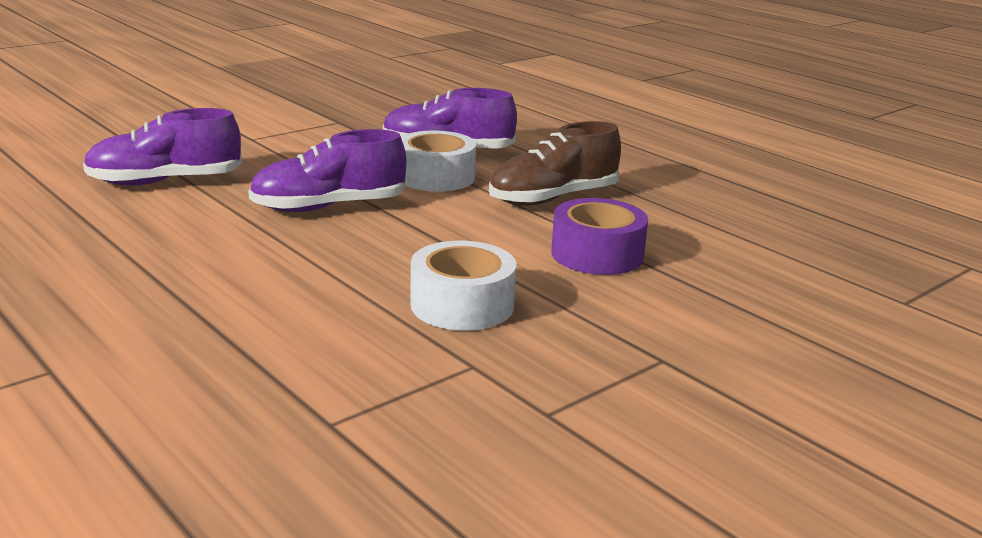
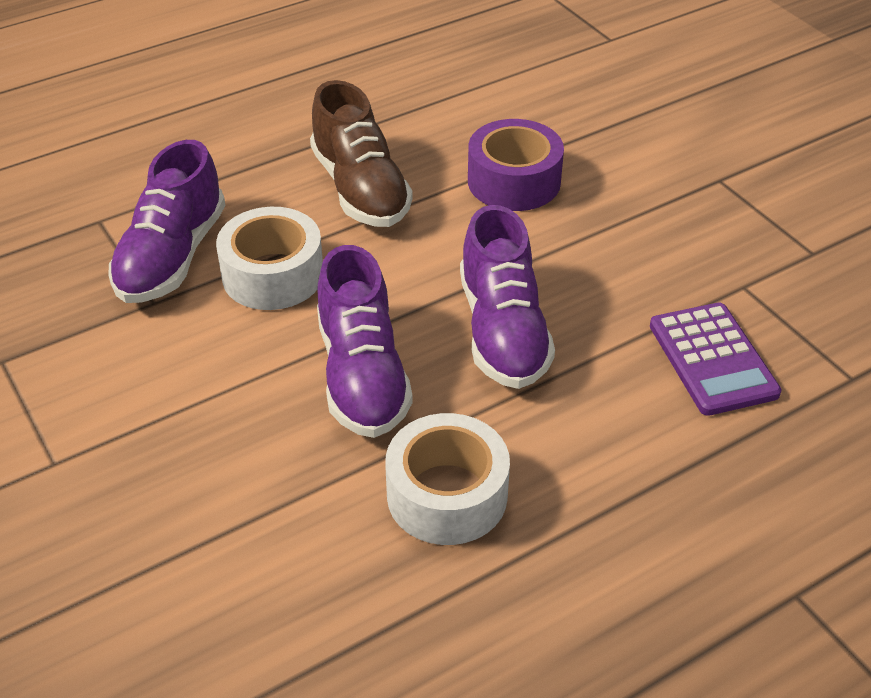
camera: 80 degrees left, 20 degrees up
purple shoe [83,108,242,186] -> purple shoe moved to [460,205,555,389]
white tape [410,240,516,331] -> white tape moved to [385,413,510,545]
none -> purple calculator [650,303,781,416]

